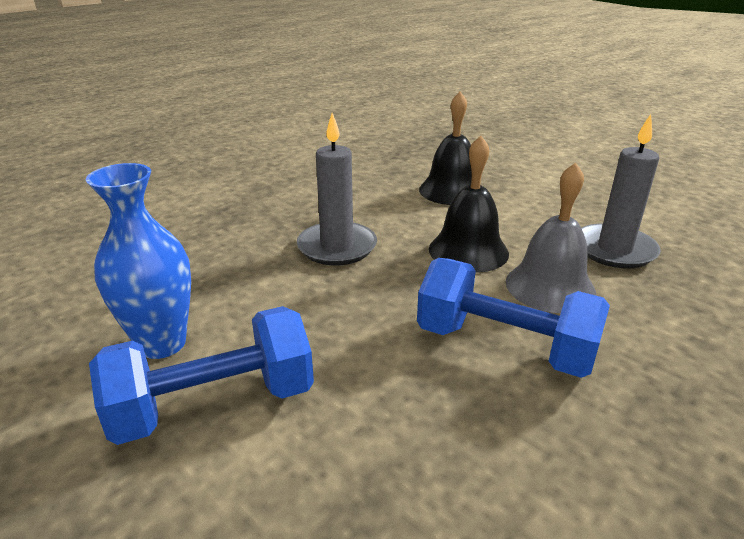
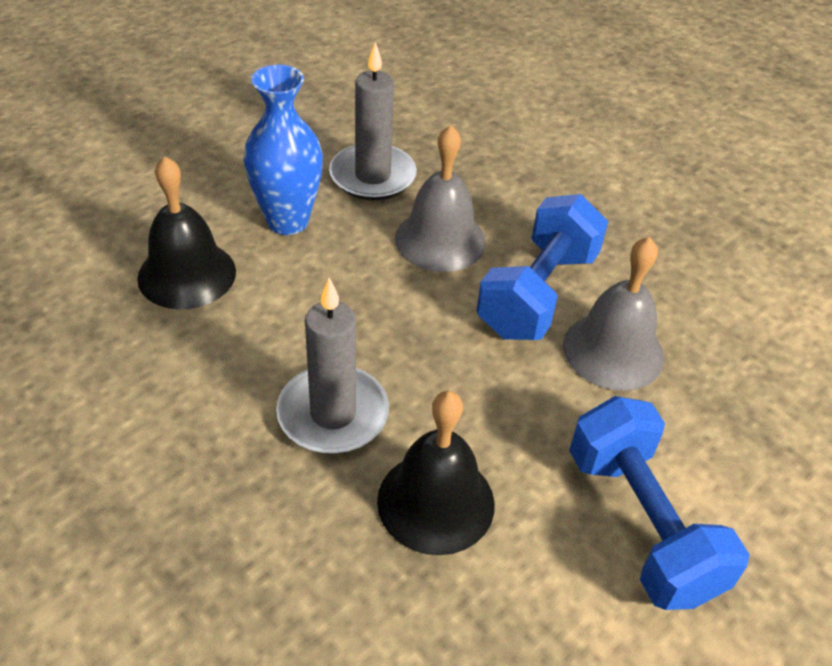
camera: 90 degrees left, 15 degrees up
blue vase [86,163,191,359] -> blue vase moved to [243,65,323,235]
black bell [429,136,509,273] -> black bell moved to [377,391,495,555]
none -> grey bell [563,237,664,391]

